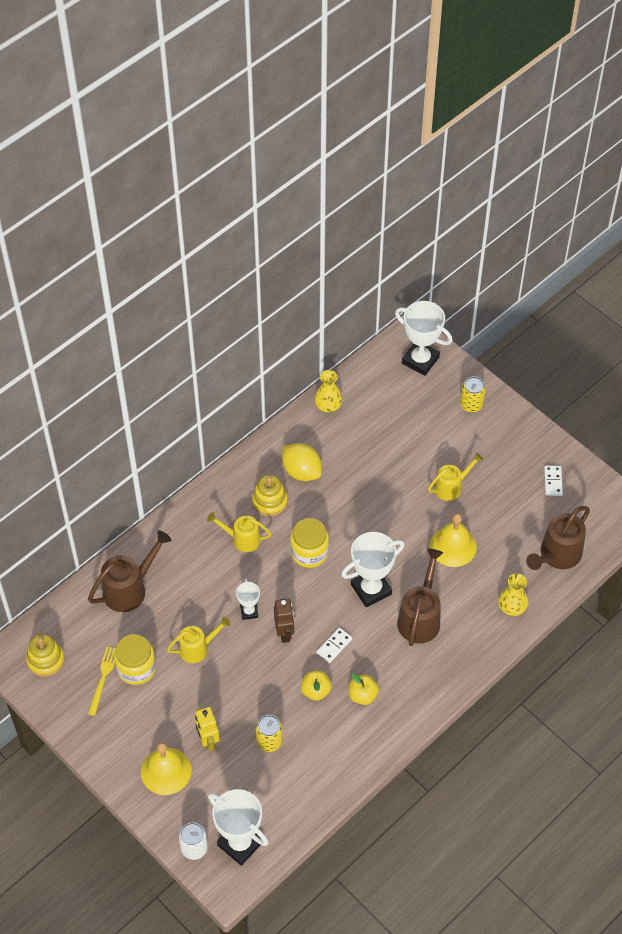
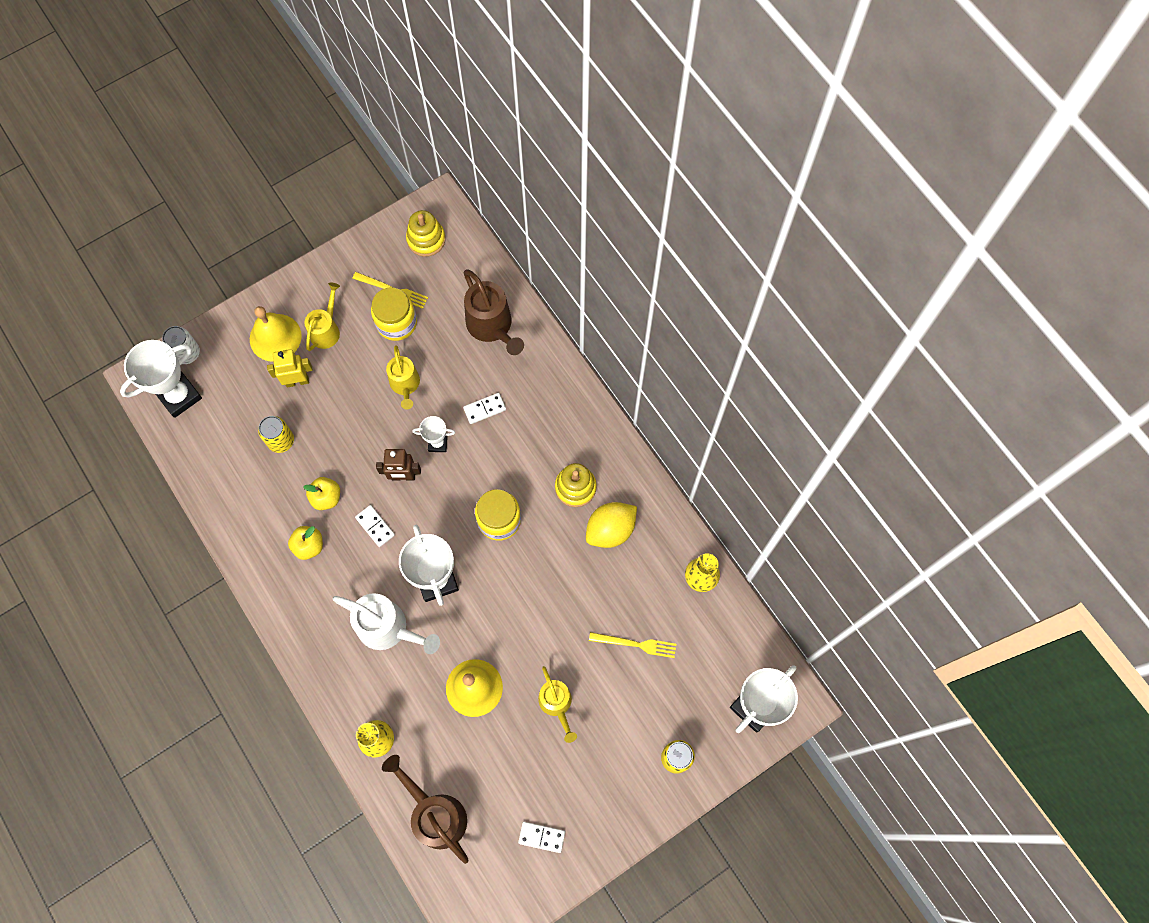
camera: 100 degrees right, 15 degrees up
yellow watering can [207,512,272,552] -> yellow watering can moved to [304,282,340,351]
brown watering can [397,549,443,646] -> white watering can [333,593,440,654]
none -> white domino [463,393,506,424]
none -> yellow fork [589,632,676,658]

